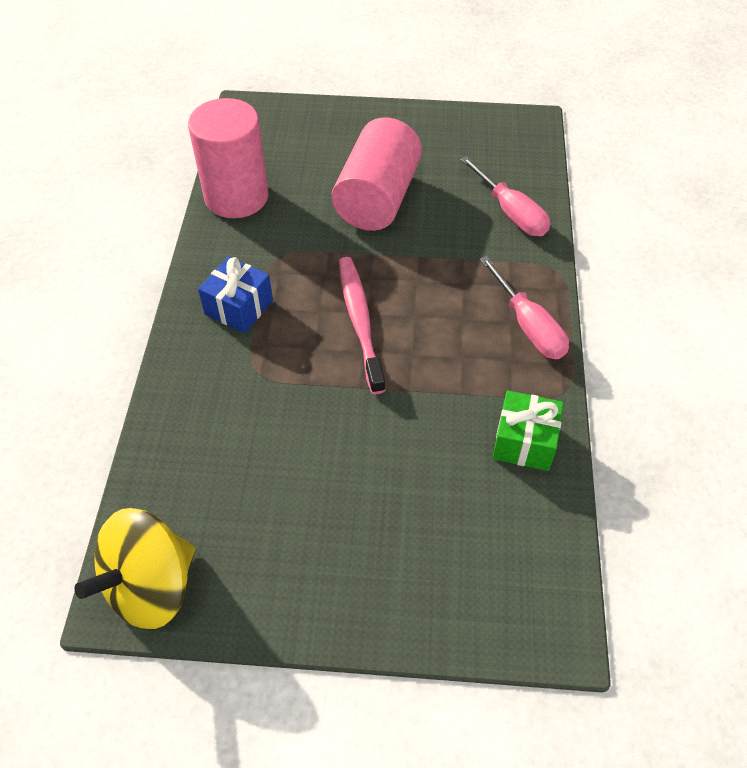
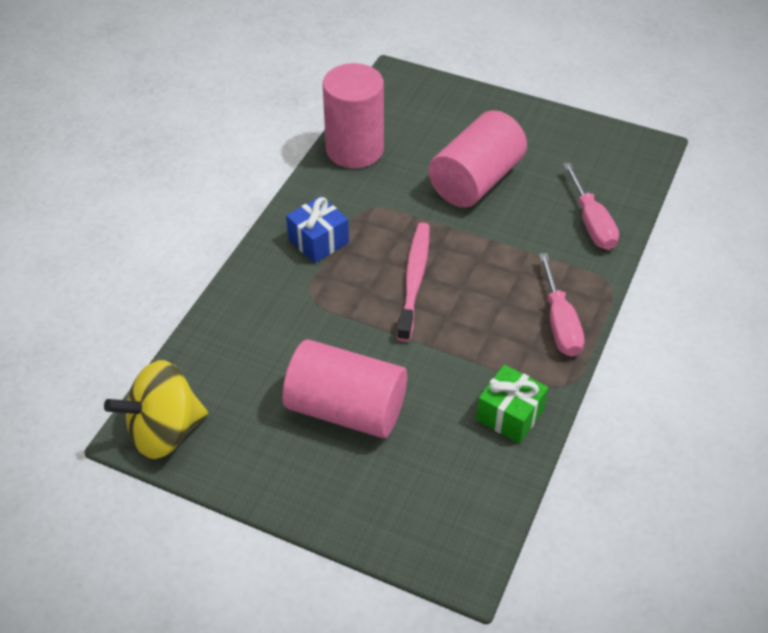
camera: 20 degrees right, 5 degrees down
none -> pink cylinder [283,339,407,438]

